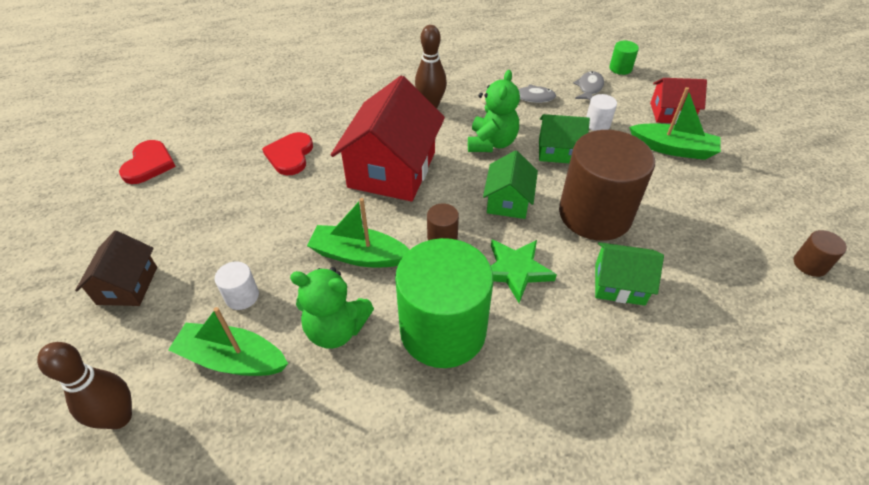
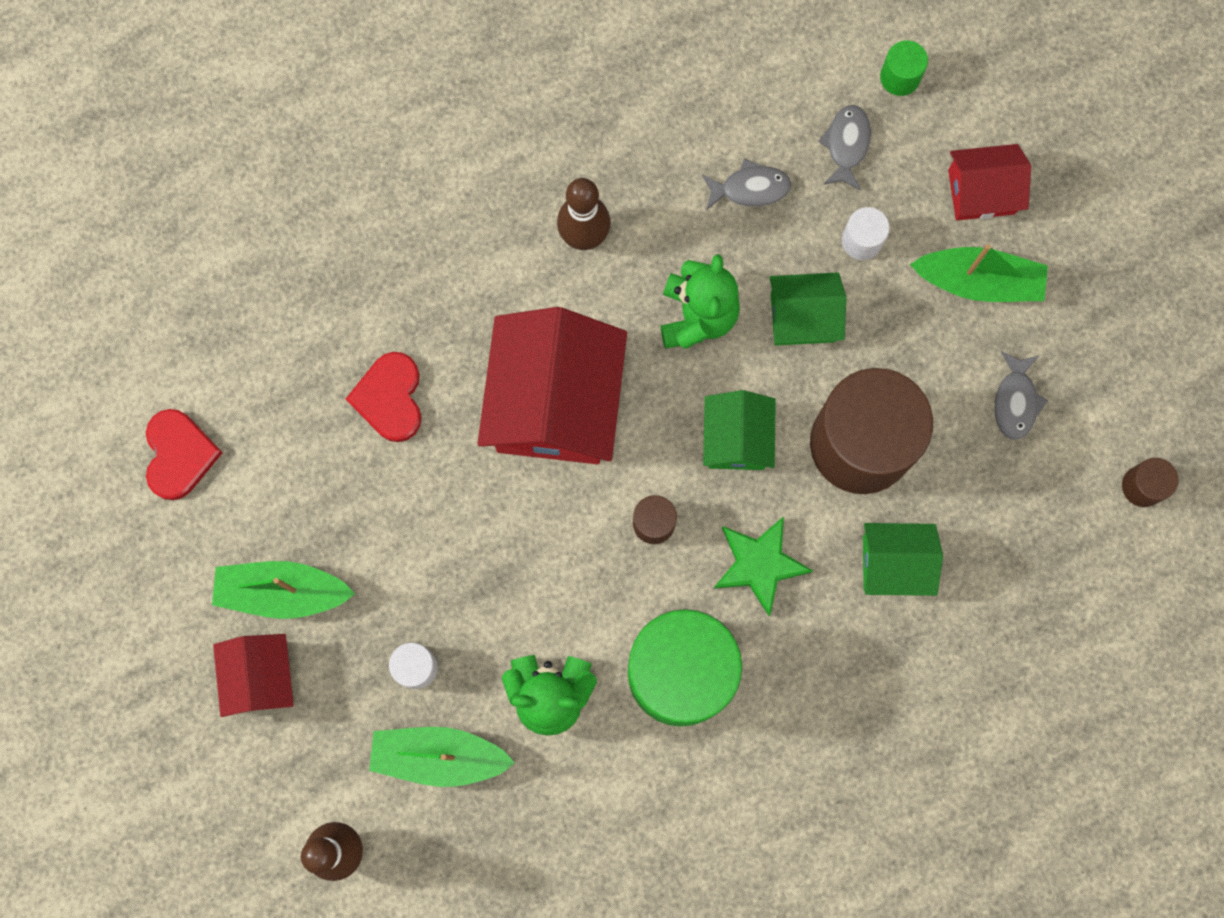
camera: 10 degrees left, 30 degrees up
brown house [75,231,157,306] -> red house [213,634,294,717]
green boat [307,198,409,268] -> green boat moved to [212,561,355,619]
none -> grey fish [994,351,1048,440]

